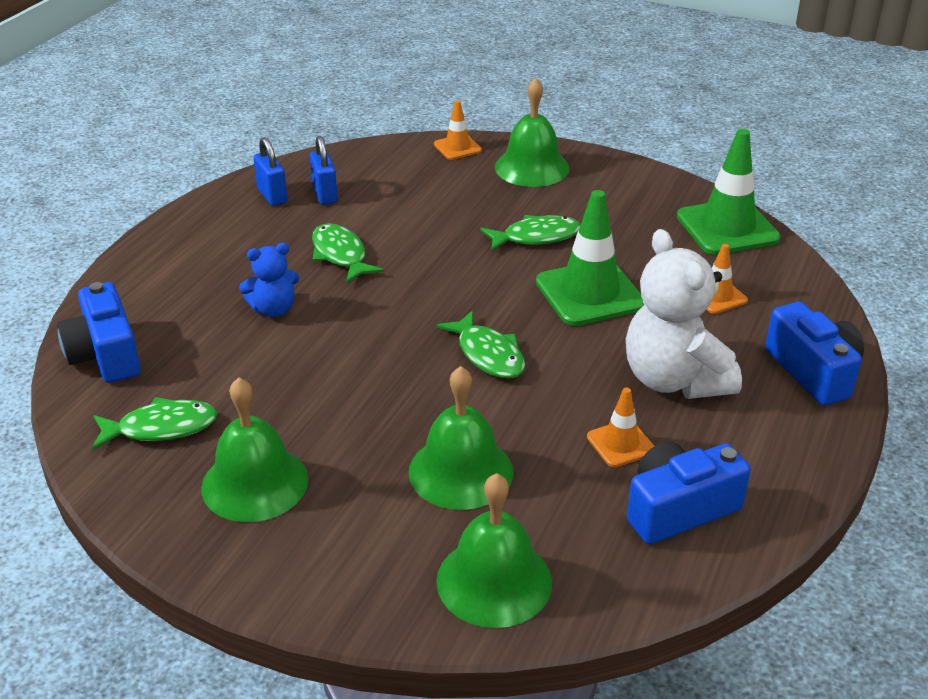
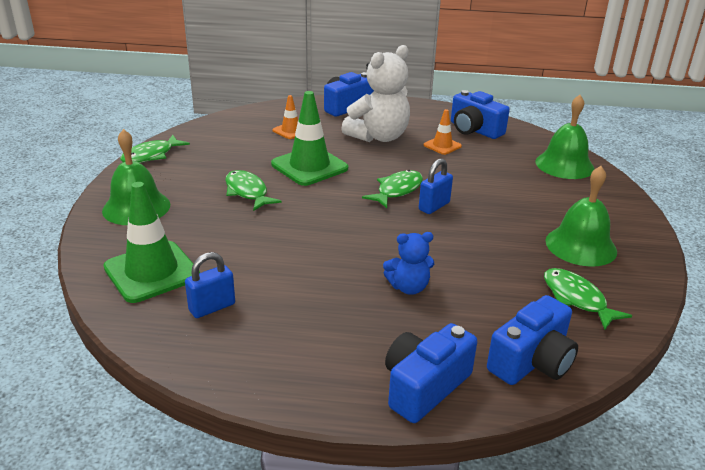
camera: 110 degrees left, 5 degrees down
blue teddy bear [239,243,299,317] -> blue teddy bear turned 120 degrees clockwise [383,232,434,295]
blue padlock [253,137,288,206] -> blue padlock moved to [419,158,453,214]
green fish [312,223,384,283] -> green fish moved to [120,135,190,163]
green bell [409,366,513,510] -> none
orange traffic cone [434,100,482,160] -> none
green traffic cone [677,129,781,255] -> green traffic cone moved to [103,182,200,303]
none -> blue camera [385,323,477,423]

